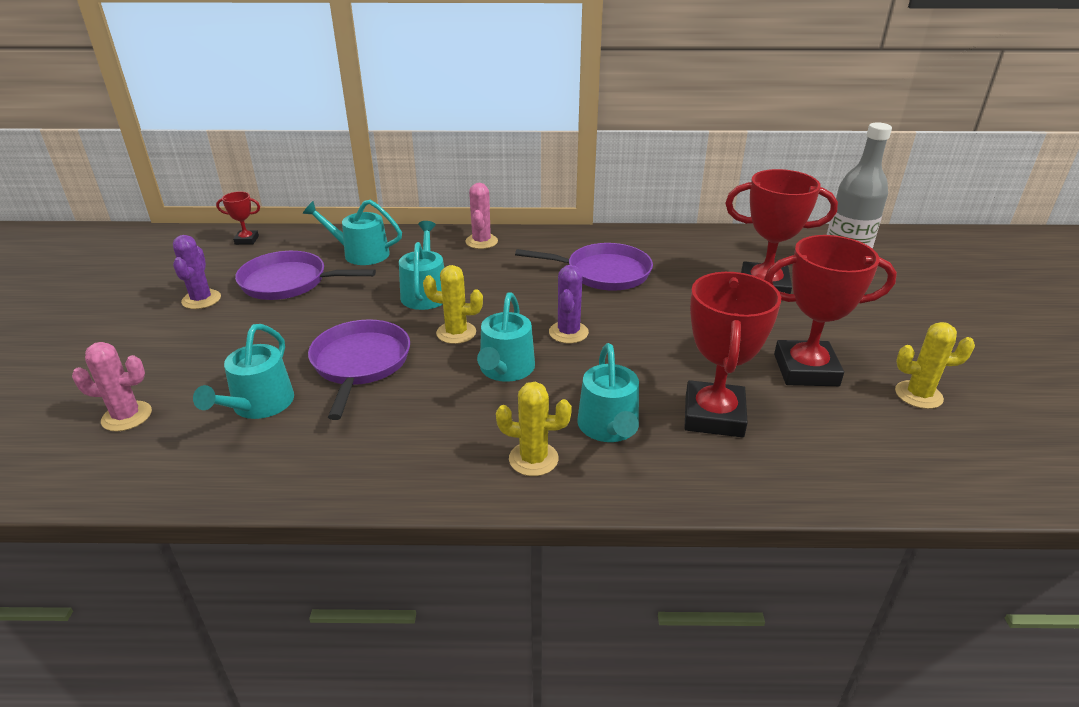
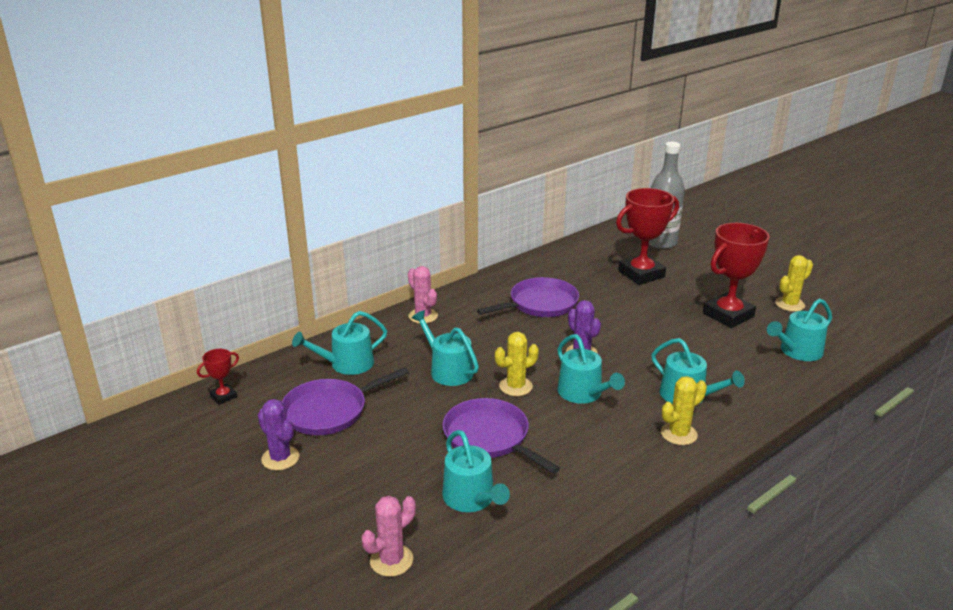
camera: 40 degrees left, 5 degrees down
red trophy [684,272,781,437] -> none
none -> turquoise watering can [767,298,832,361]

